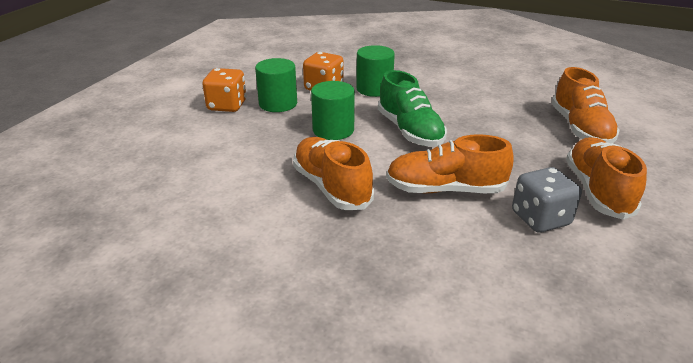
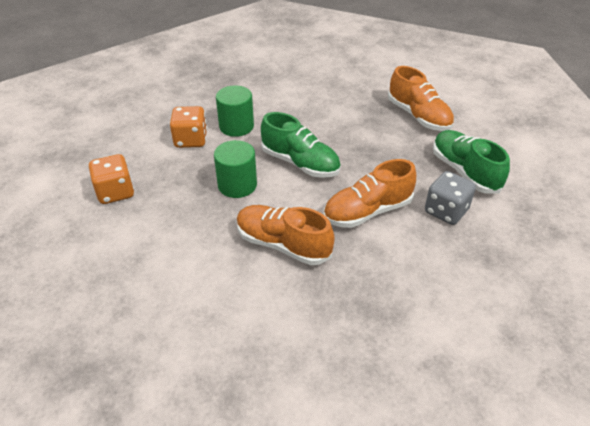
camera: 30 degrees left, 10 degrees up
green cylinder [255,58,297,112] -> none
orange shoe [566,137,647,220] -> green shoe [433,130,510,194]

